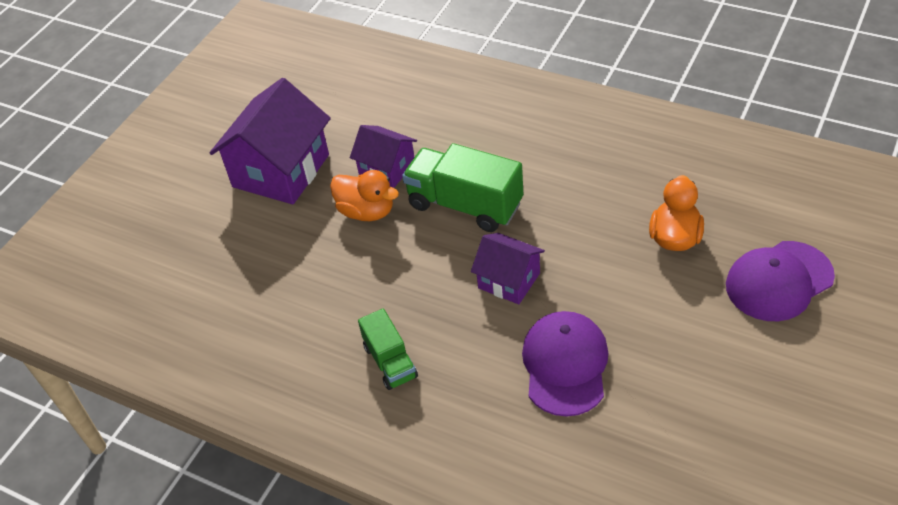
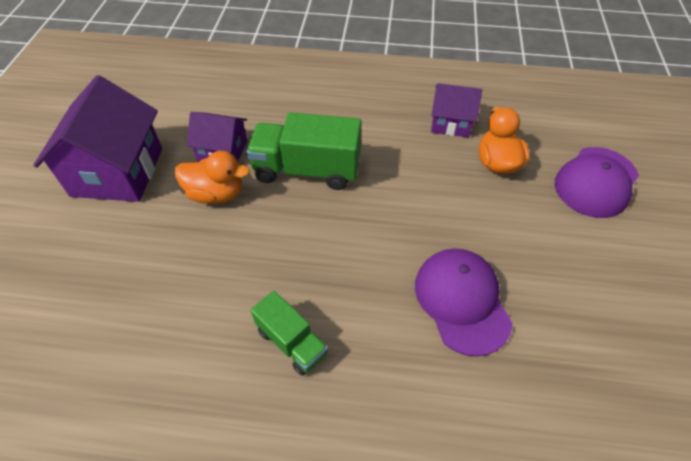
camera: 25 degrees left, 5 degrees up
purple house [471,233,545,305] -> purple house moved to [431,83,482,138]

